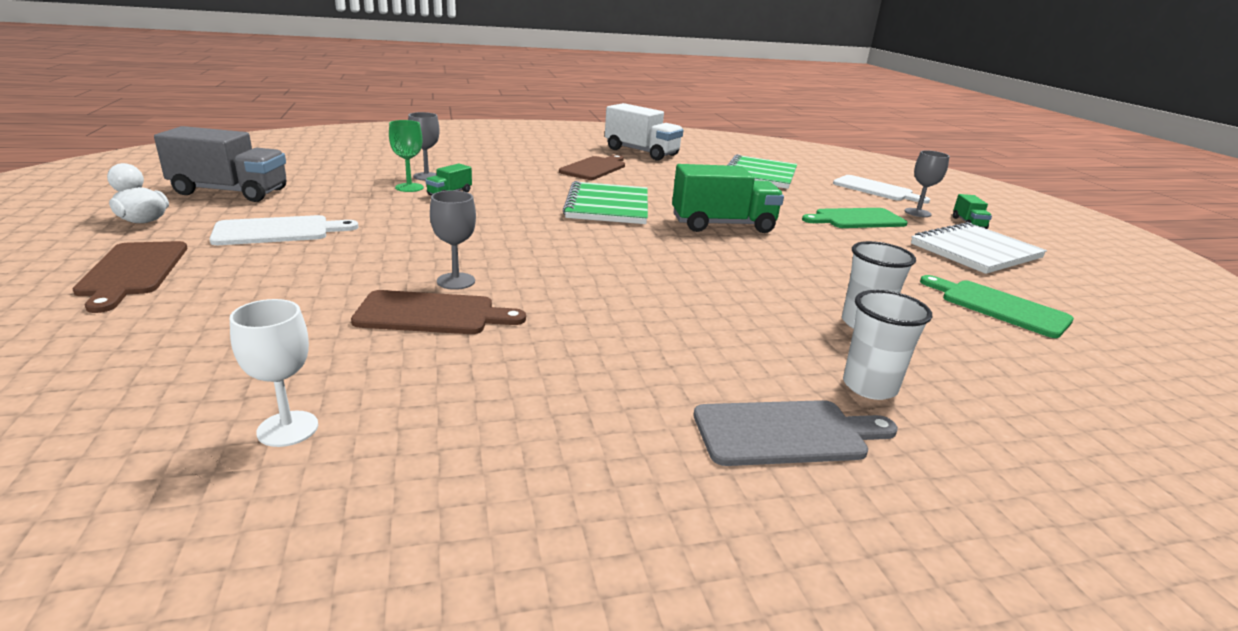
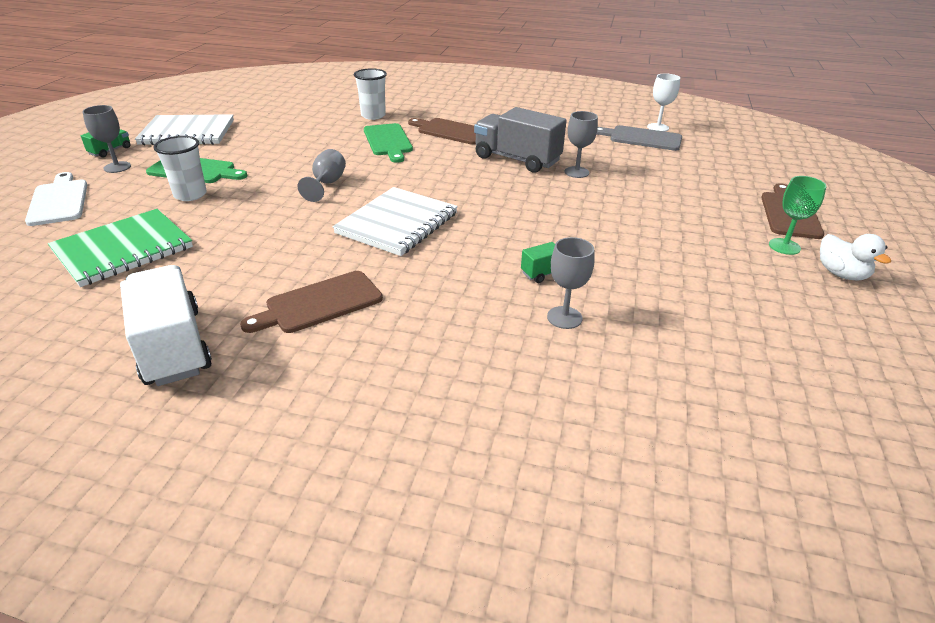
camera: 150 degrees left, 10 degrees up
grey truck [154,126,286,202] -> grey truck moved to [474,107,567,173]
white cutting board [209,215,359,245] -> none
brown cutting board [351,290,526,334] -> brown cutting board moved to [408,118,476,145]
green goblet [389,120,424,192] -> green goblet moved to [769,176,826,255]
green notebook [563,181,648,224] -> white notebook [333,187,458,256]
green truck [672,164,784,233] -> grey goblet [298,149,346,202]
grey cutting board [693,400,898,466] -> grey cutting board moved to [597,125,682,151]
white cup [843,290,932,400] -> white cup moved to [153,136,207,201]
green cutting board [920,275,1074,338] -> green cutting board moved to [364,123,413,163]

